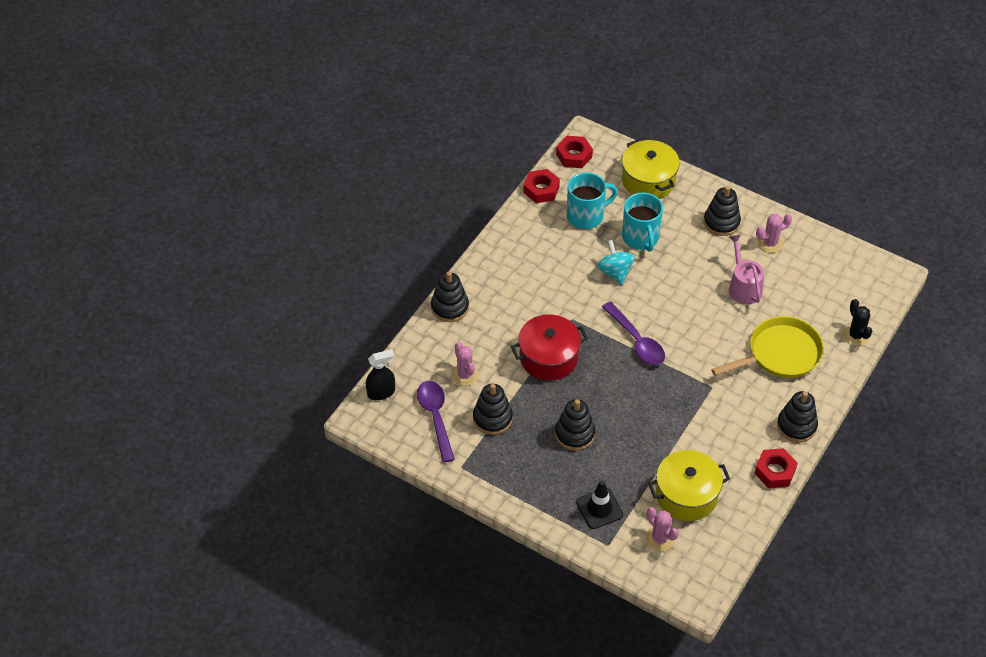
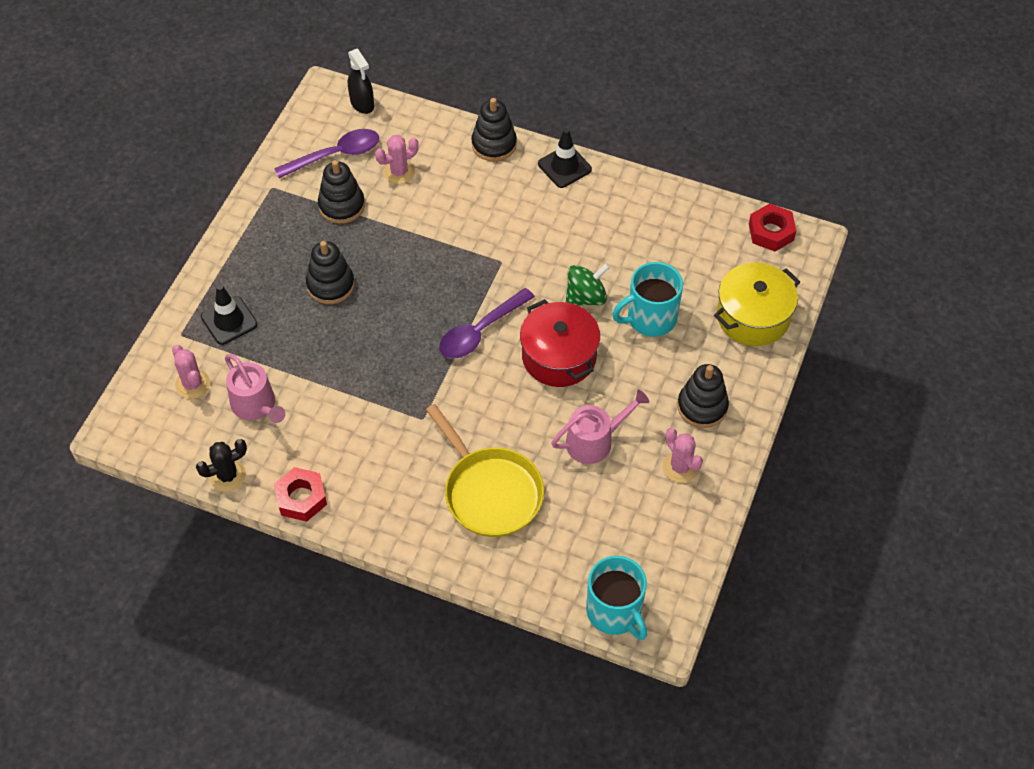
camera: 80 degrees right, 5 degrees up
red pot [511,314,588,381] -> red pot moved to [520,299,600,387]
red nut [524,169,560,203] -> none
turquoise mug [567,172,618,229] -> turquoise mug moved to [586,556,647,640]
turquoise spinning top [597,240,635,285] -> green spinning top [566,263,610,306]
pink cactus [645,507,679,551] -> pink cactus turned 75 degrees counterclockwise [172,345,210,399]
yellow pot [648,450,730,521] -> pink watering can [225,354,285,423]
black stacking toy [777,391,818,442] -> none
black cactus [843,299,872,346] -> black cactus moved to [196,439,247,492]
none -> black traffic cone [538,128,592,188]

